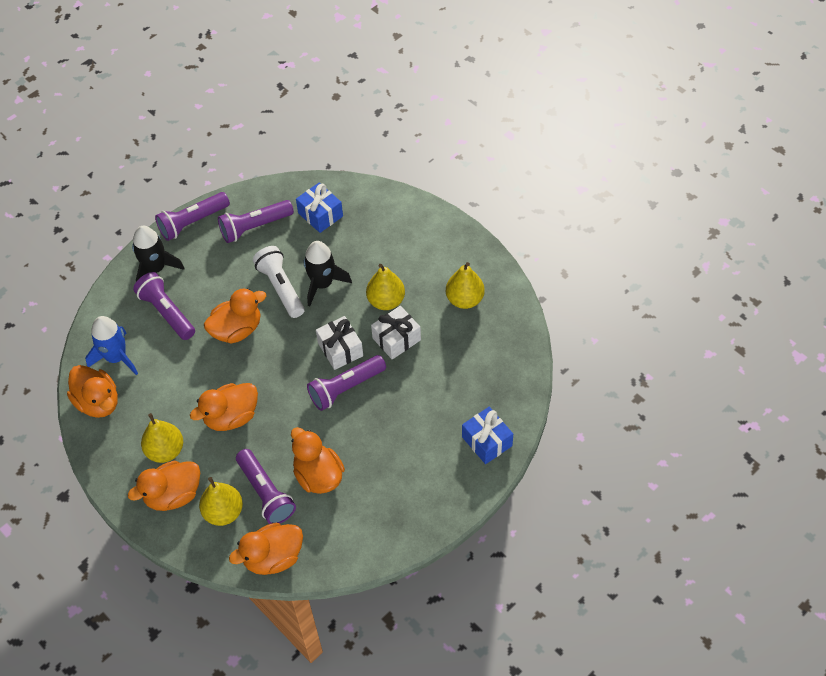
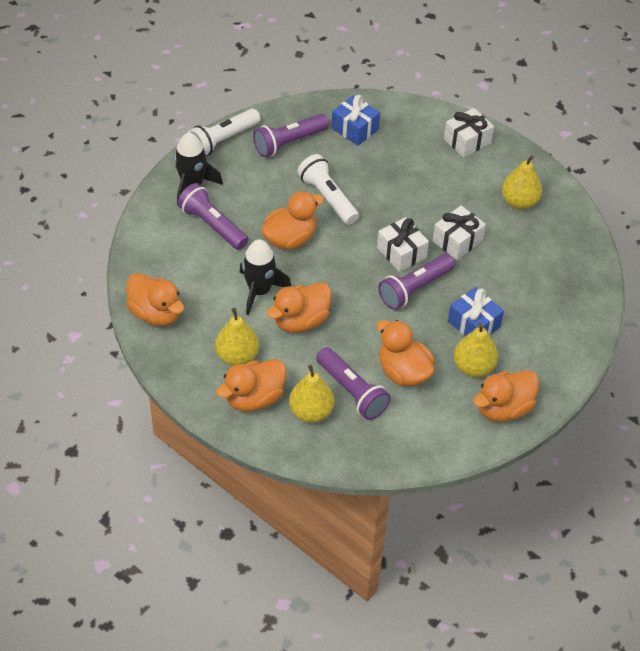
camera: 10 degrees left, 5 degrees down
blue rocket [85,316,138,375] -> none
purple flashlight [155,192,230,241] -> white flashlight [188,109,260,156]
orange duck [229,523,303,575] -> orange duck moved to [473,370,539,422]
black rocket [304,241,352,307] -> black rocket moved to [240,239,291,315]
yellow pear [366,264,405,310] -> yellow pear moved to [454,323,498,377]
blue gift [462,407,513,464] -> blue gift moved to [448,287,504,336]
none -> white gift [444,108,494,158]

